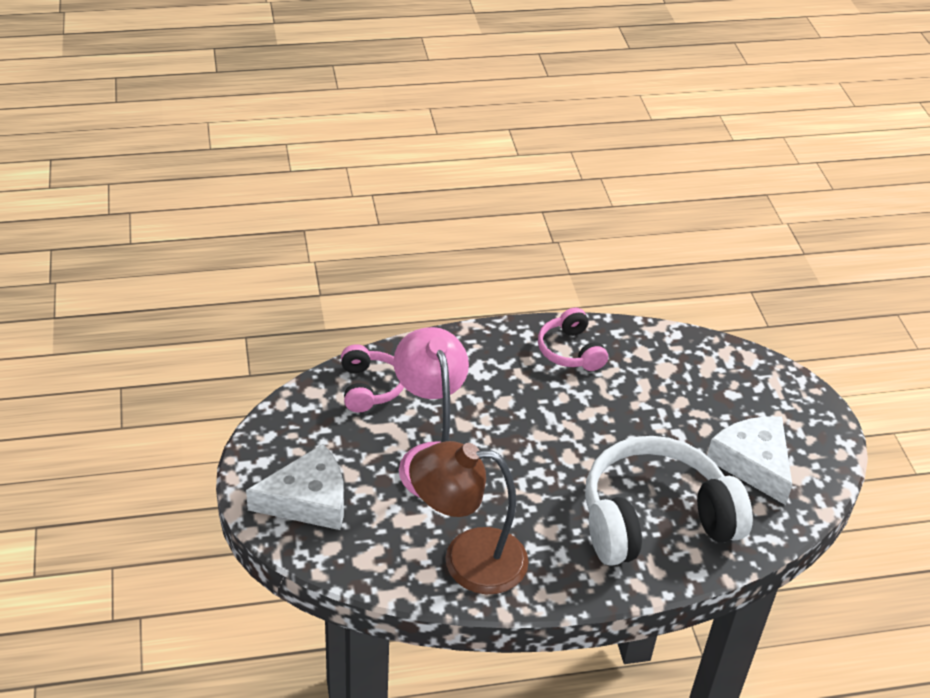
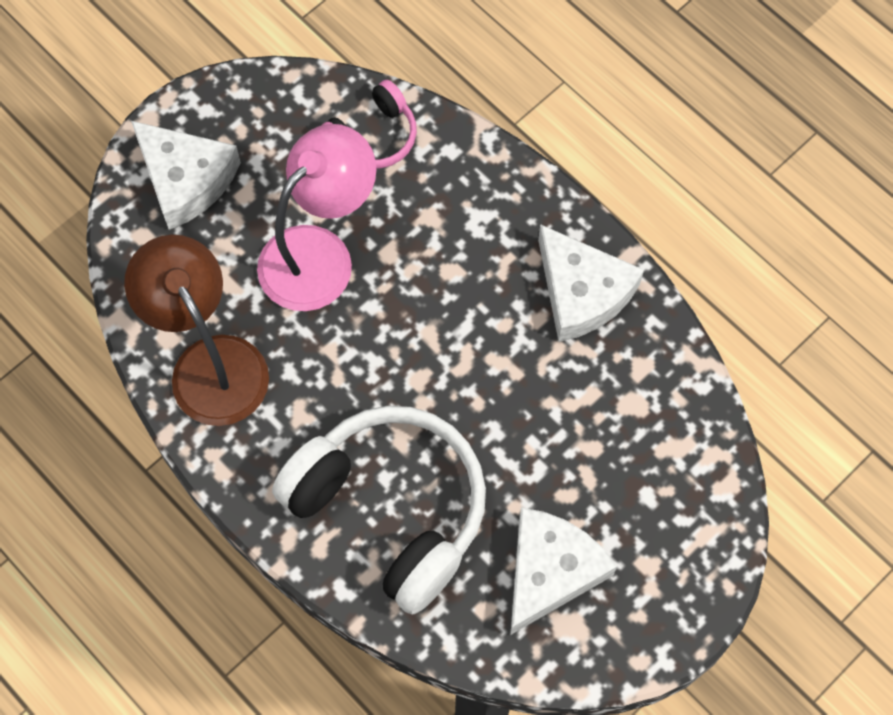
camera: 60 degrees right, 25 degrees up
pink headphones [538,308,608,371] -> white cheese [538,224,644,342]

